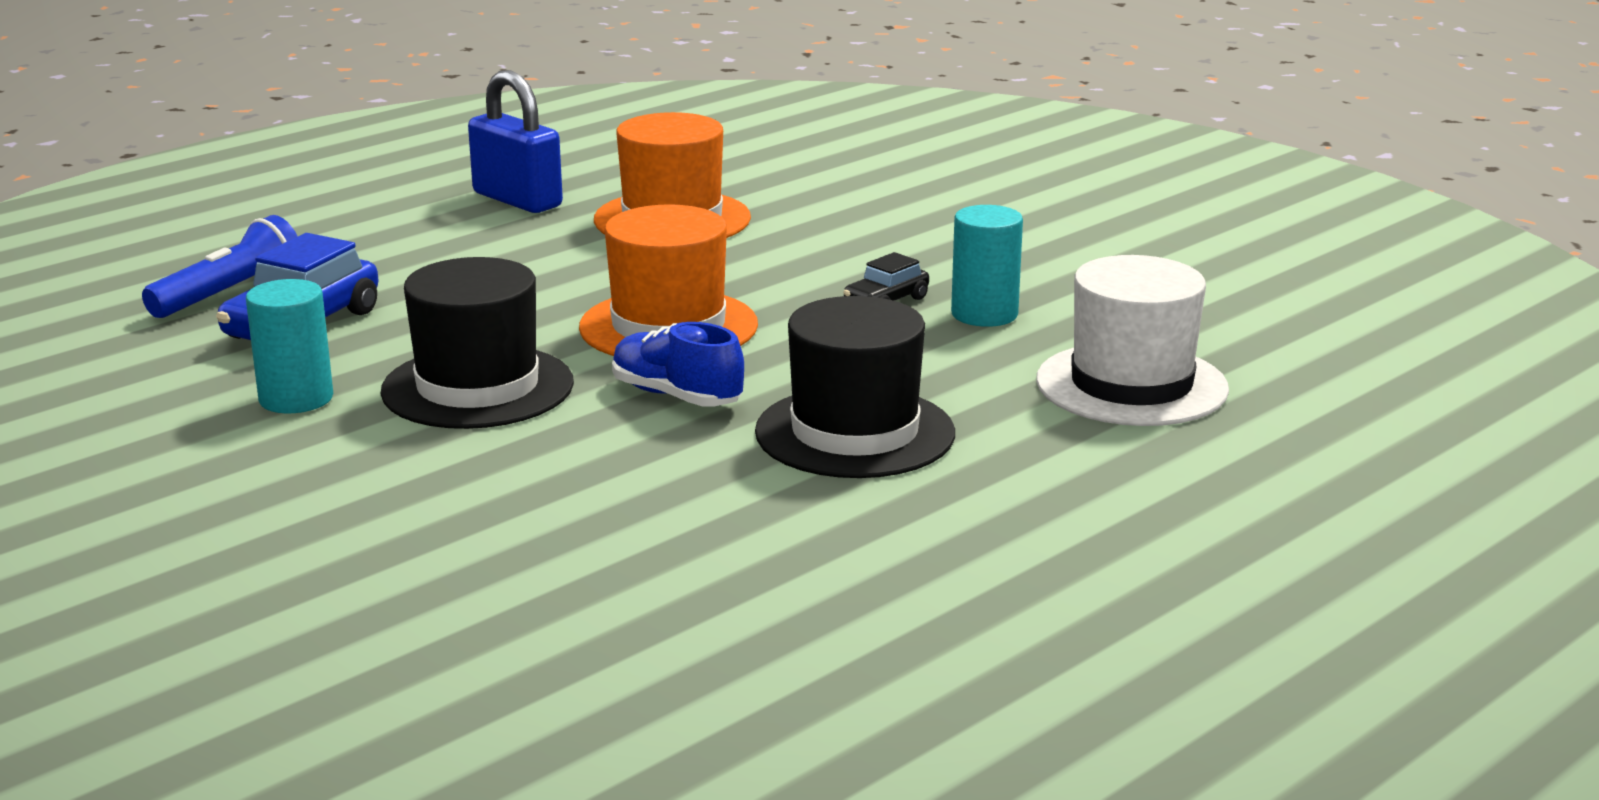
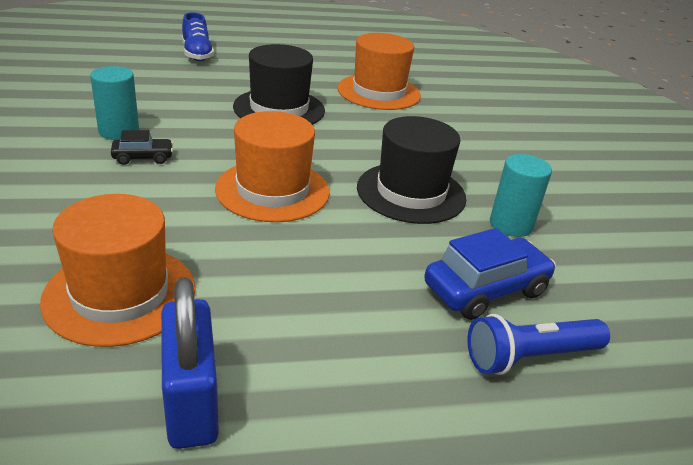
camera: 150 degrees left, 10 degrees up
blue shoe [612,322,744,406] -> blue shoe moved to [182,12,214,61]
white hat [1036,255,1229,426] -> none
none -> orange hat [337,33,421,110]

